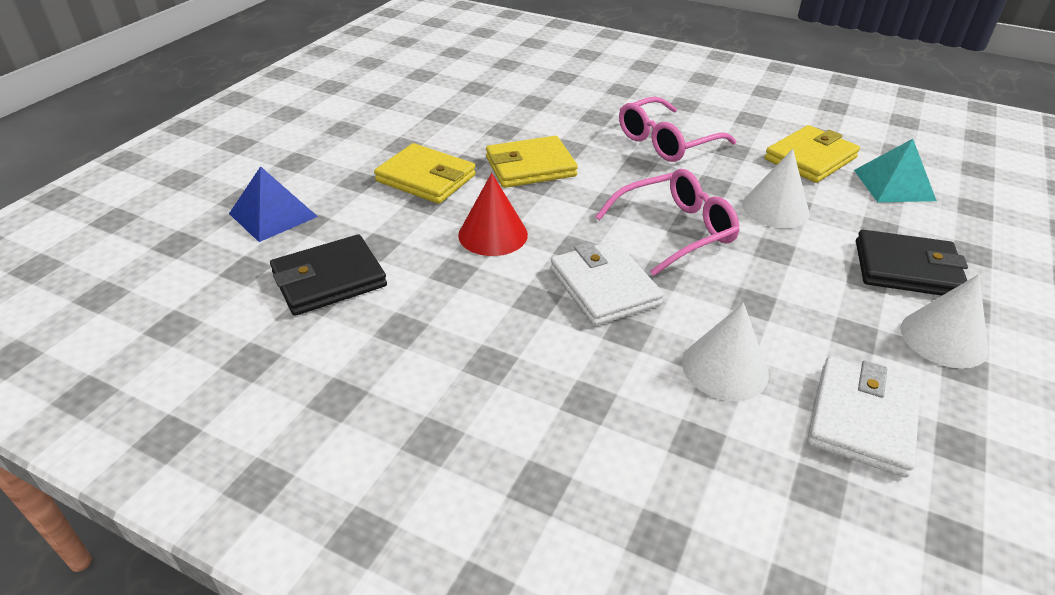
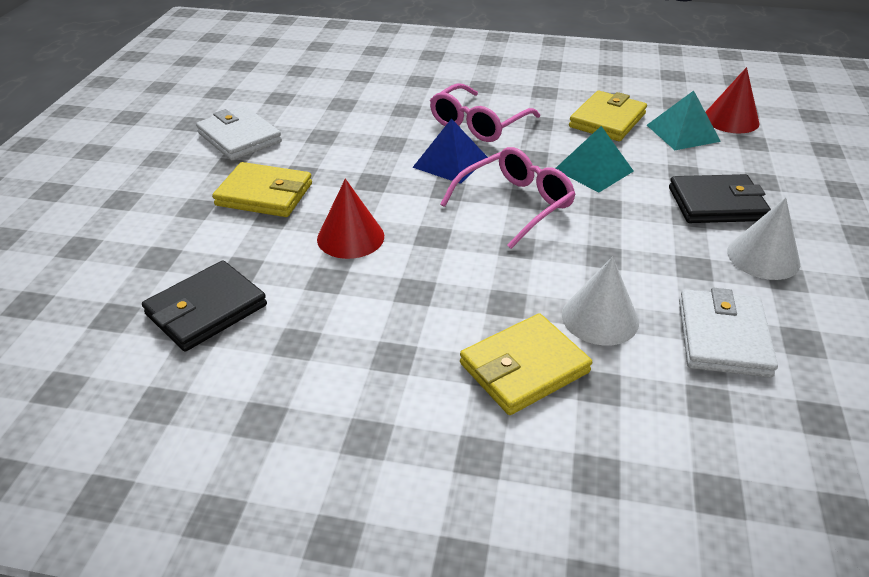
camera: 15 degrees left, 0 degrees up
blue pyramid [229,166,318,242] -> blue pyramid moved to [412,118,488,184]
yellow wallet [486,136,578,188] -> yellow wallet moved to [460,313,592,415]
white wallet [550,240,664,326] -> white wallet moved to [196,106,282,160]
white cone [742,149,810,228] -> turquoise pyramid [555,126,634,193]
none -> red cone [706,67,759,133]

